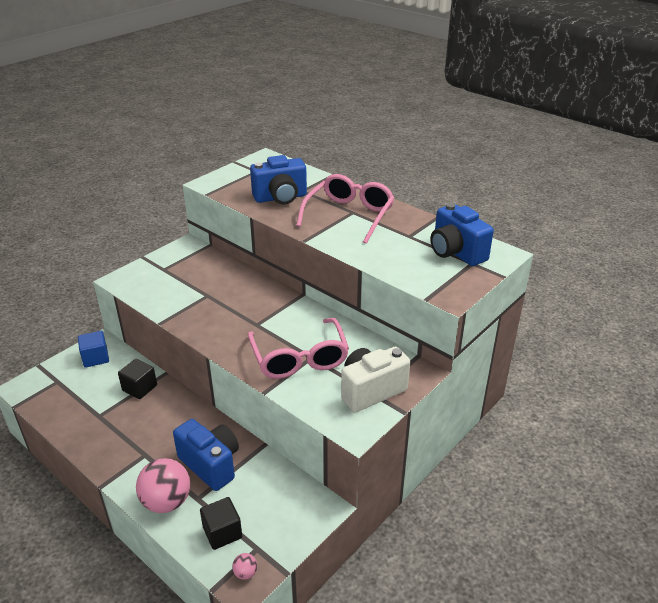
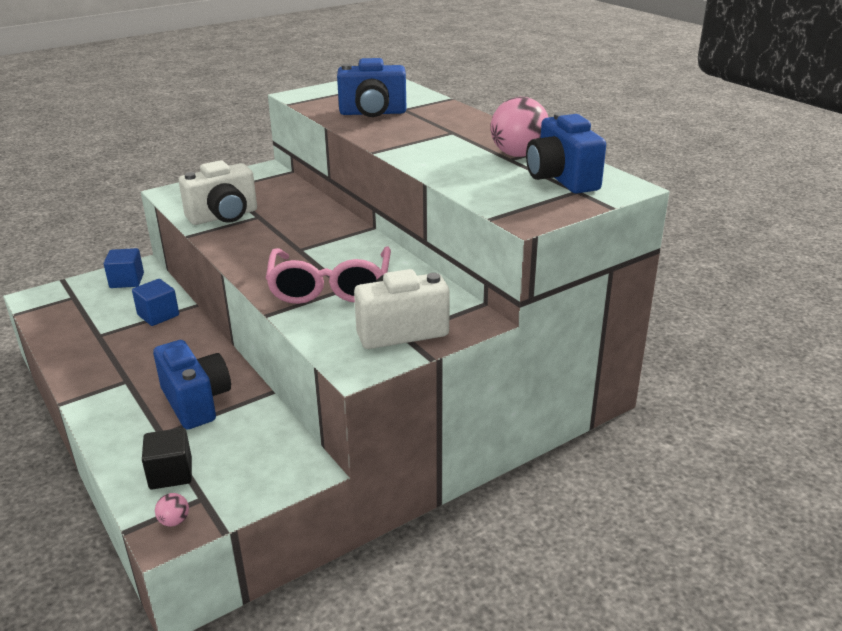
camera: 15 degrees right, 5 degrees down
black cube [118,359,157,399] -> blue cube [132,279,179,326]
pink ball [136,458,190,513] -> pink ball moved to [491,97,548,157]
pink glasses [296,174,394,244] -> none
none -> white camera [179,160,257,225]

